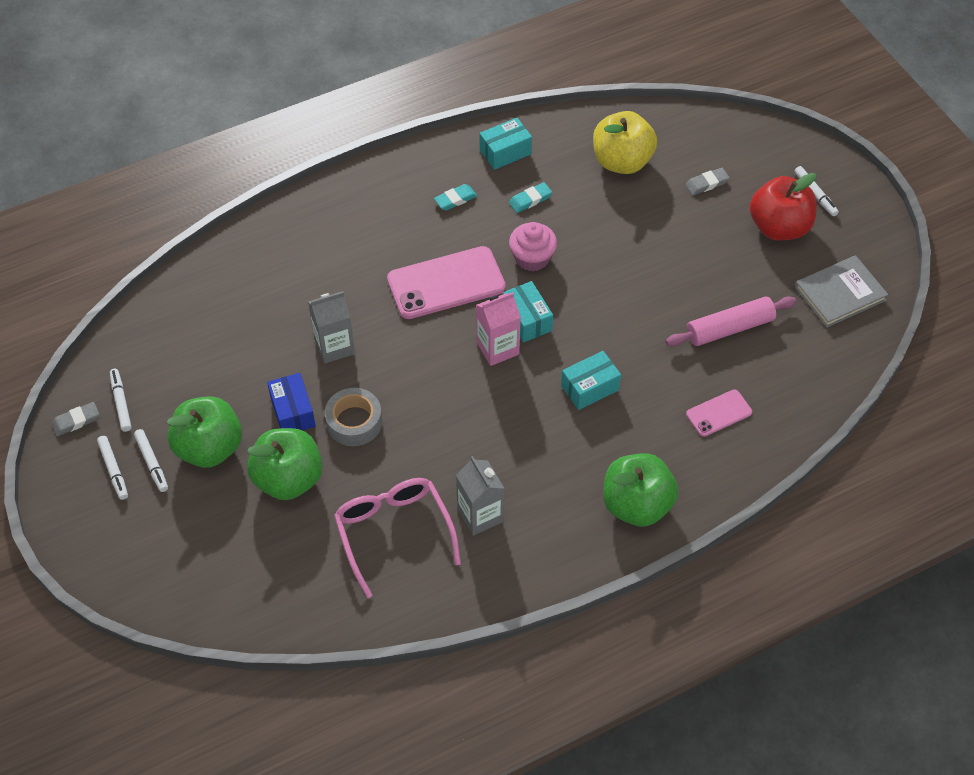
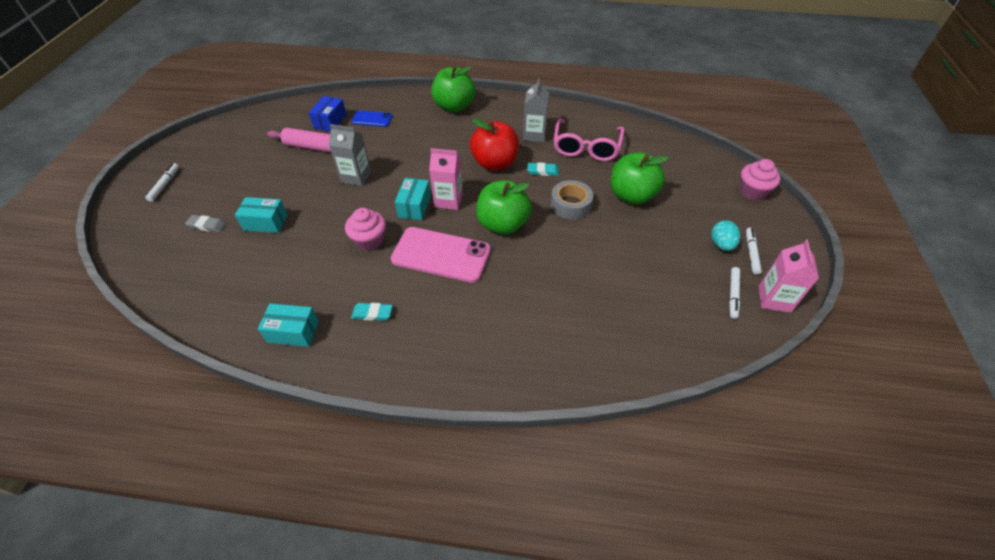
camera: 145 degrees left, 5 degrees down
grey eraser [51,402,99,436] -> pink carton [758,240,819,313]
white marker [134,429,168,492] -> turquoise egg [711,220,741,251]
green apple [167,396,242,468] -> green apple moved to [476,180,532,234]
blue box [267,373,316,430] -> blue box moved to [309,96,347,132]
grey carton [308,291,355,364] -> grey carton moved to [329,124,371,186]
turquoise eraser [509,182,552,213] -> turquoise eraser moved to [527,162,559,176]
turquoise box [561,351,621,410] -> turquoise box moved to [235,197,288,233]
yellow apple [593,111,657,174] -> none
pink phone [686,390,752,437] -> blue phone [351,110,392,127]
red apple [750,173,817,241] -> red apple moved to [470,118,519,170]
grey book [795,255,888,328] -> none
none -> pink cupcake [739,159,780,200]

